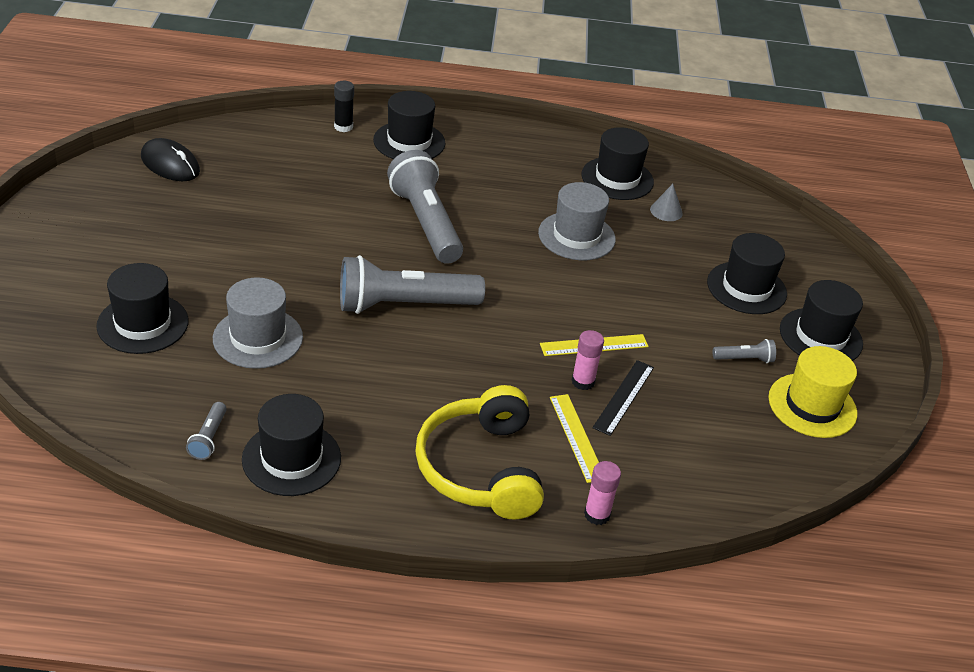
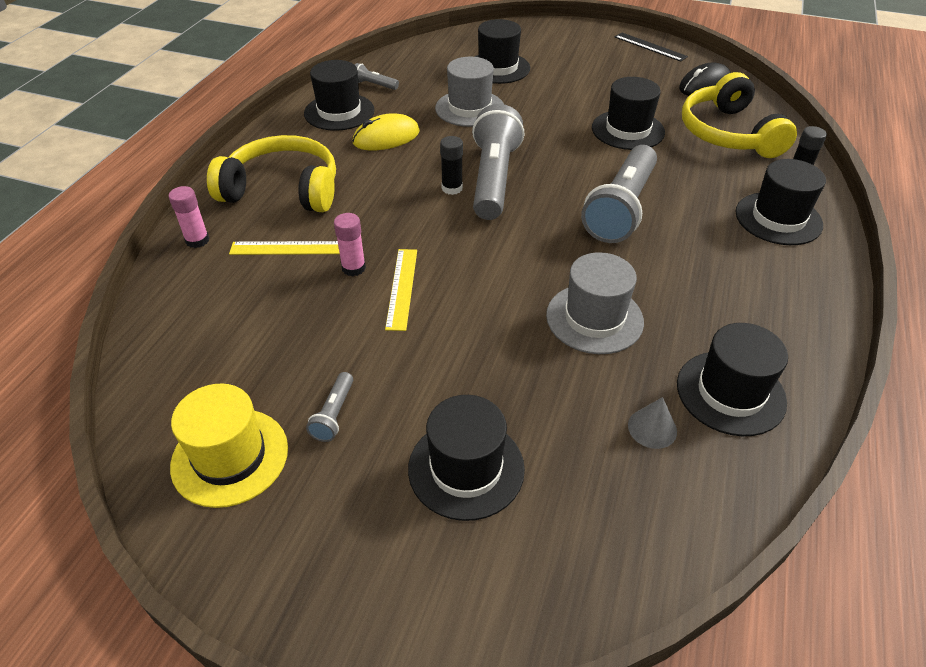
camera: 110 degrees right, 5 degrees up
grey flashlight [387,150,463,264] -> grey flashlight turned 120 degrees clockwise [581,145,657,243]
black ruler [593,360,654,436] -> black ruler moved to [615,33,688,62]
black hat [780,280,863,361] -> black hat moved to [592,77,665,150]
none -> yellow mouse [352,113,420,151]
none -> black glue stick [440,136,463,195]
none -> yellow headphones [682,72,797,158]

